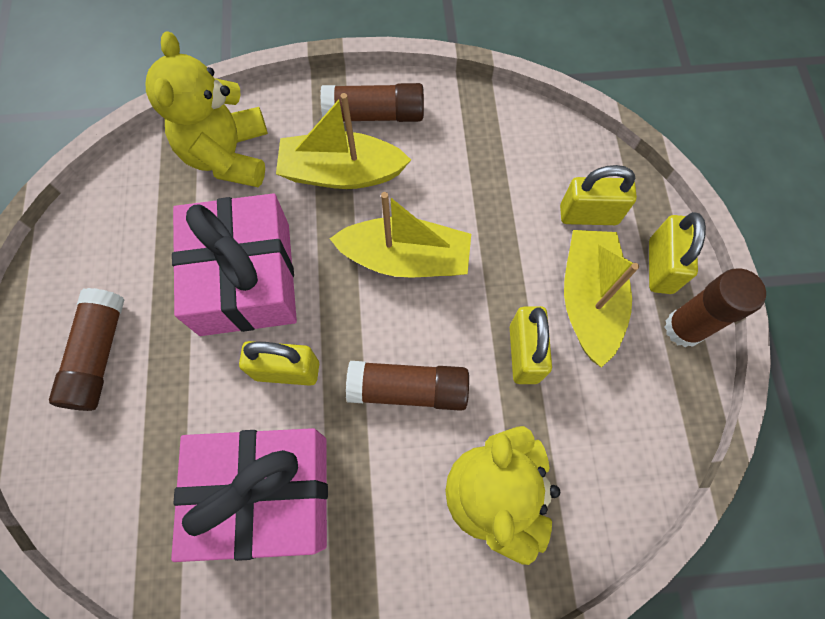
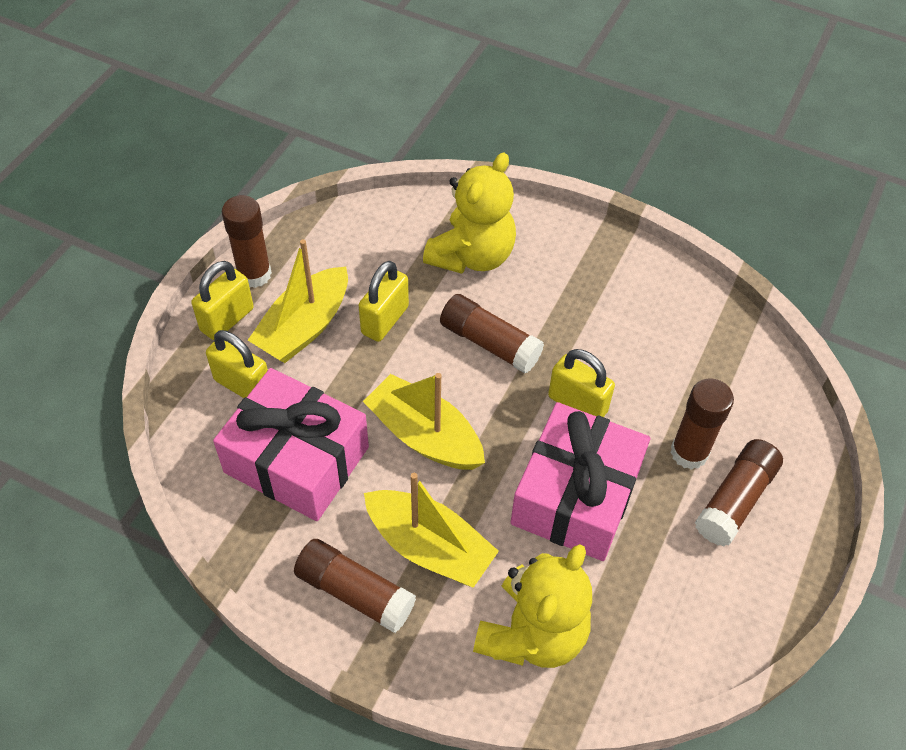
camera: 150 degrees left, 15 degrees down
pink gift [171,428,328,562] -> pink gift moved to [213,368,369,521]
none -> brown glue stick [670,379,734,470]

